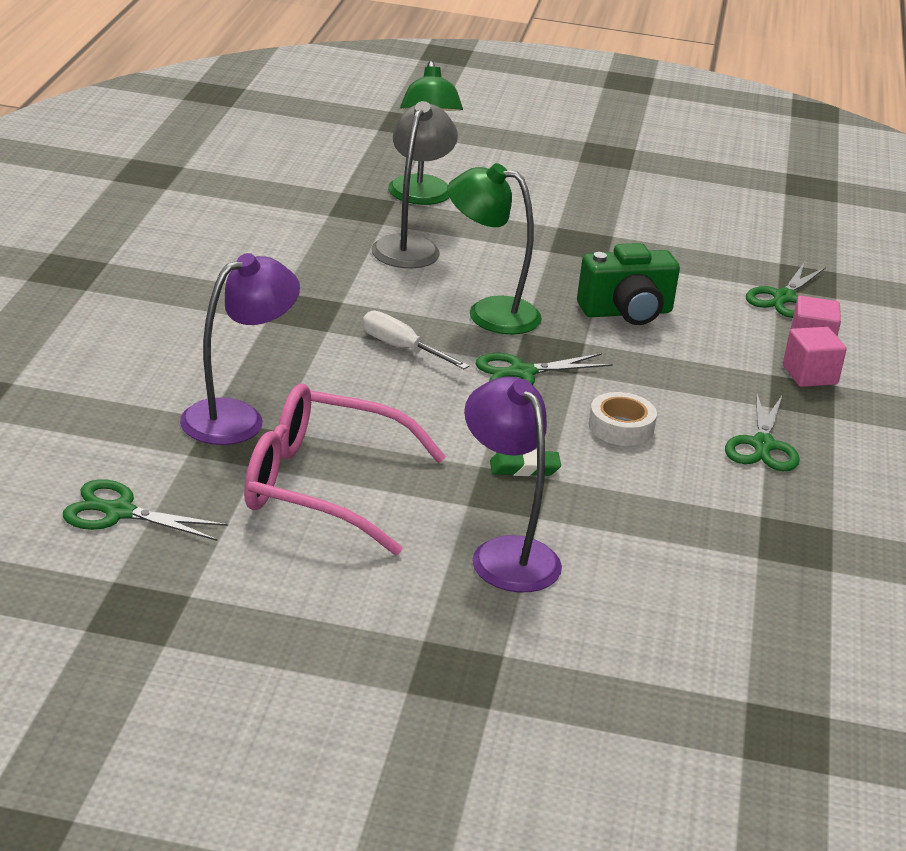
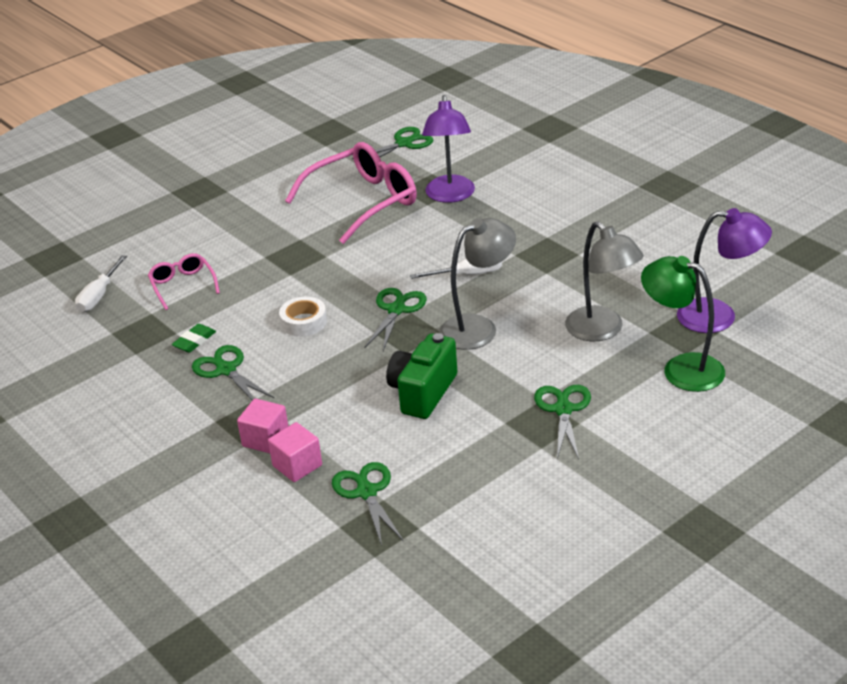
camera: 135 degrees right, 5 degrees up
green lamp [447,163,542,334] -> grey lamp [439,218,516,350]
purple lamp [464,376,562,592] -> purple lamp moved to [677,208,772,333]
green eraser [490,449,561,476] -> green eraser moved to [172,324,216,353]
none -> white screwdriver [75,255,127,312]
none -> pink glasses [148,253,220,310]
none -> green scissors [534,385,591,459]

